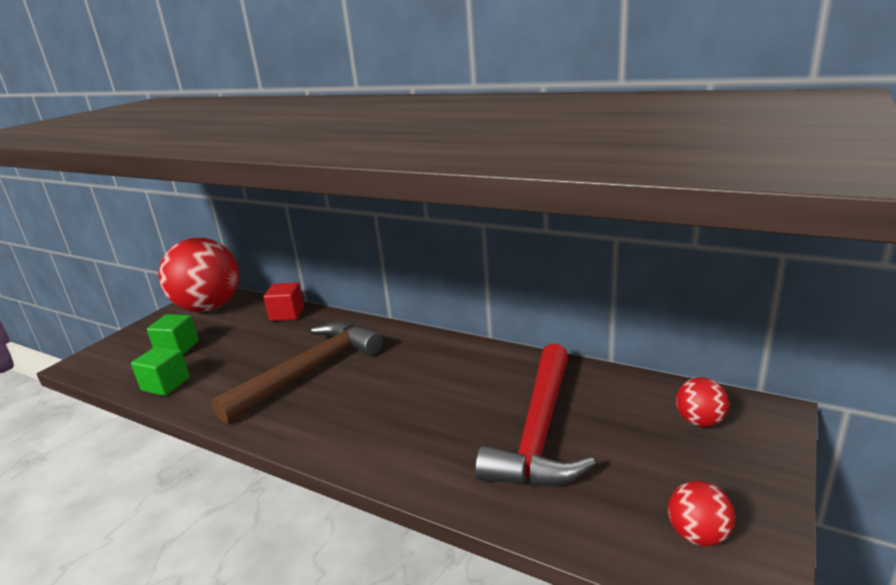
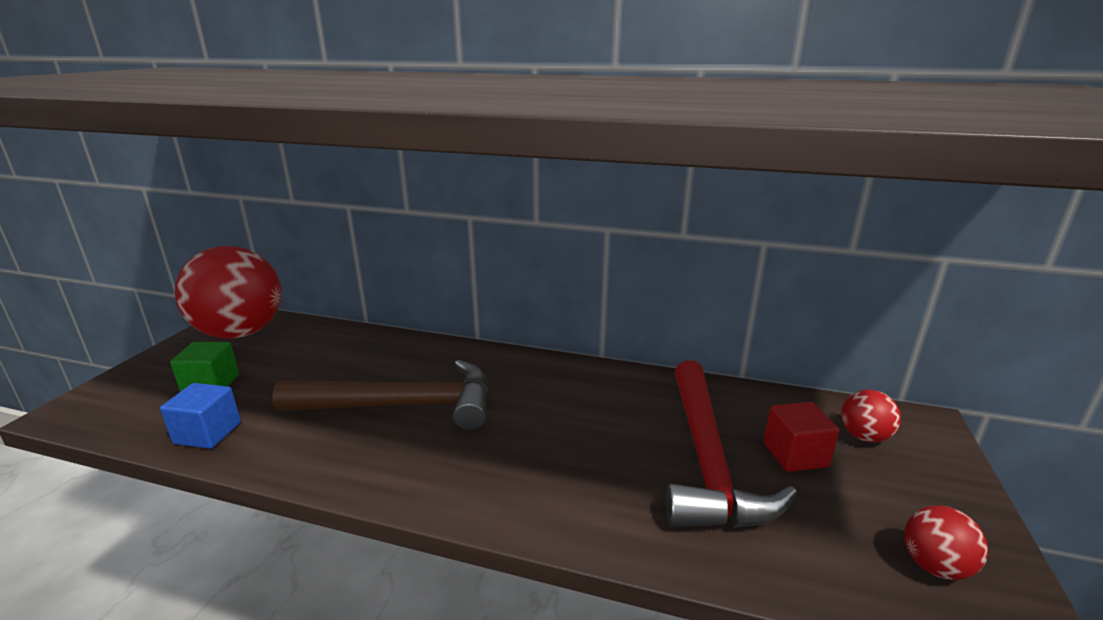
camera: 15 degrees left, 0 degrees up
green cube [131,346,190,396] -> blue cube [160,383,241,449]
brown hammer [212,322,383,423] -> brown hammer turned 60 degrees clockwise [272,360,488,430]
red cube [263,282,304,321] -> red cube moved to [763,402,839,472]

